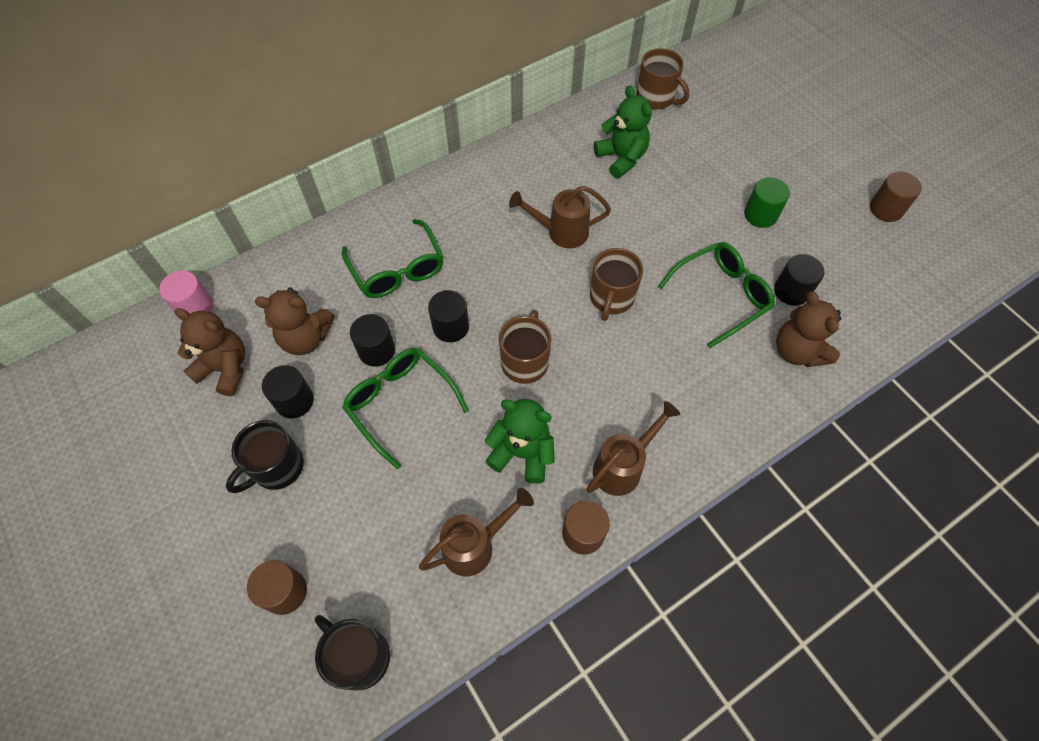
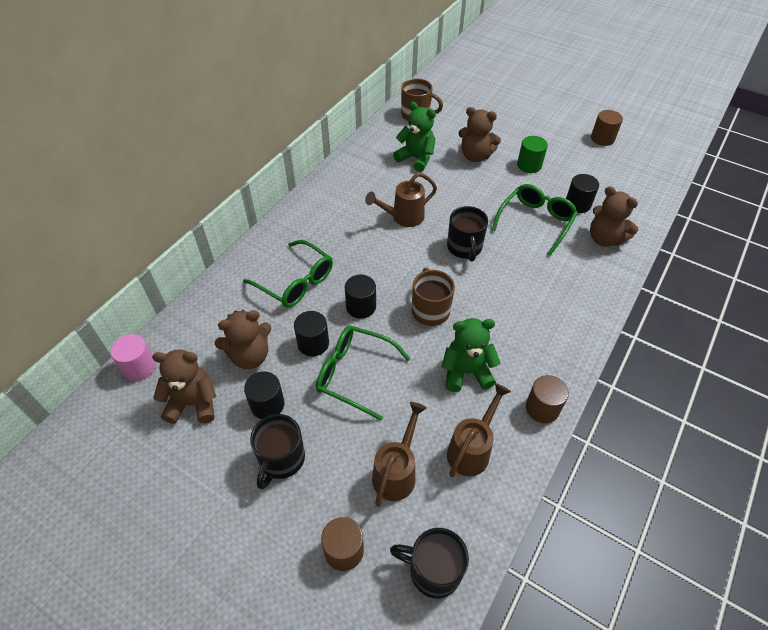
camera: 25 degrees left, 10 degrees down
brown watering can [586,401,681,496] -> brown watering can moved to [372,402,427,507]
brown mug [590,248,643,321] -> black mug [447,206,488,261]
none -> brown teddy bear [458,107,501,162]

